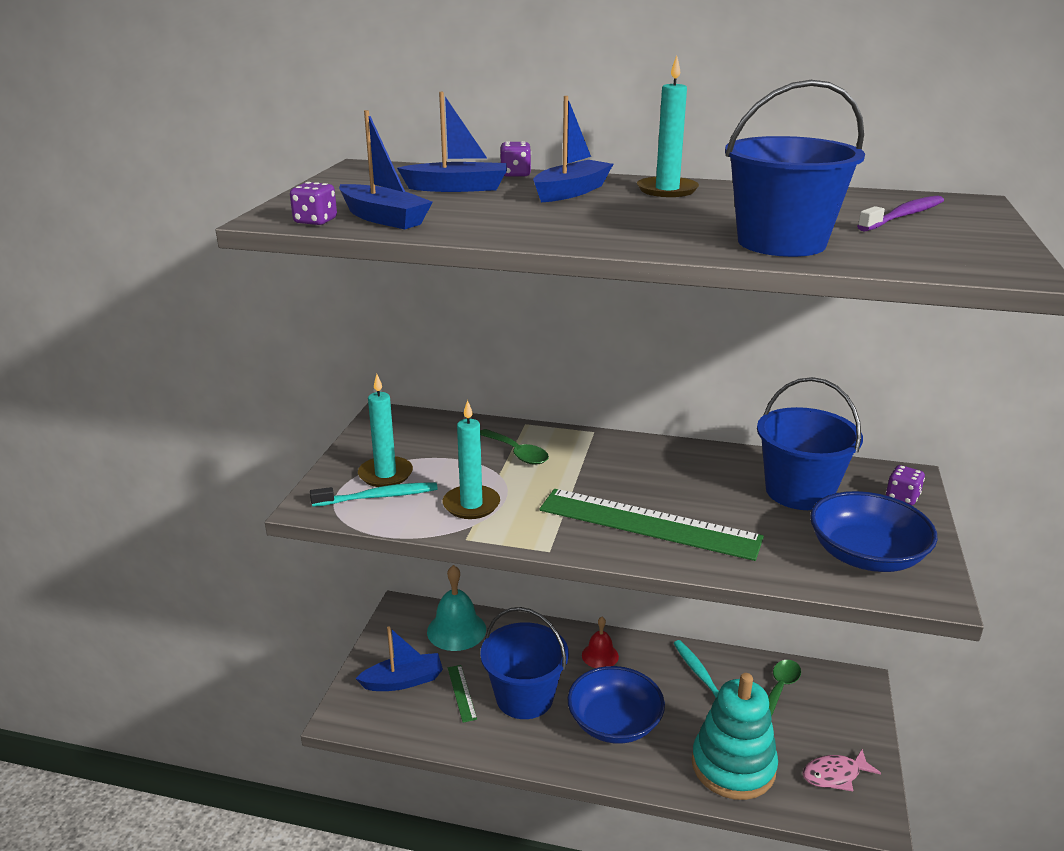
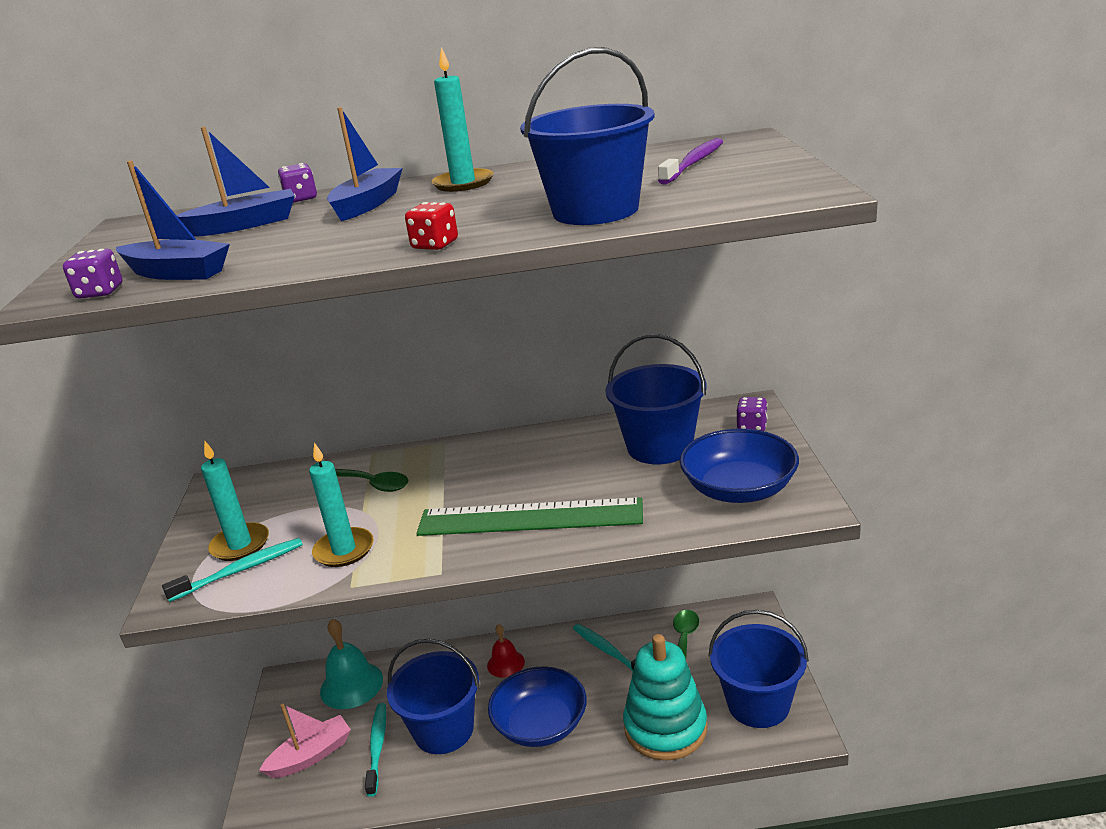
camera: 15 degrees left, 0 degrees up
blue boat [355,626,443,691] -> pink boat [259,704,351,778]
green ruler [448,665,477,723] -> turquoise toothbrush [365,703,386,797]
pink fish [802,749,881,791] -> blue bucket [709,610,809,728]
none -> red dice [405,202,458,250]

